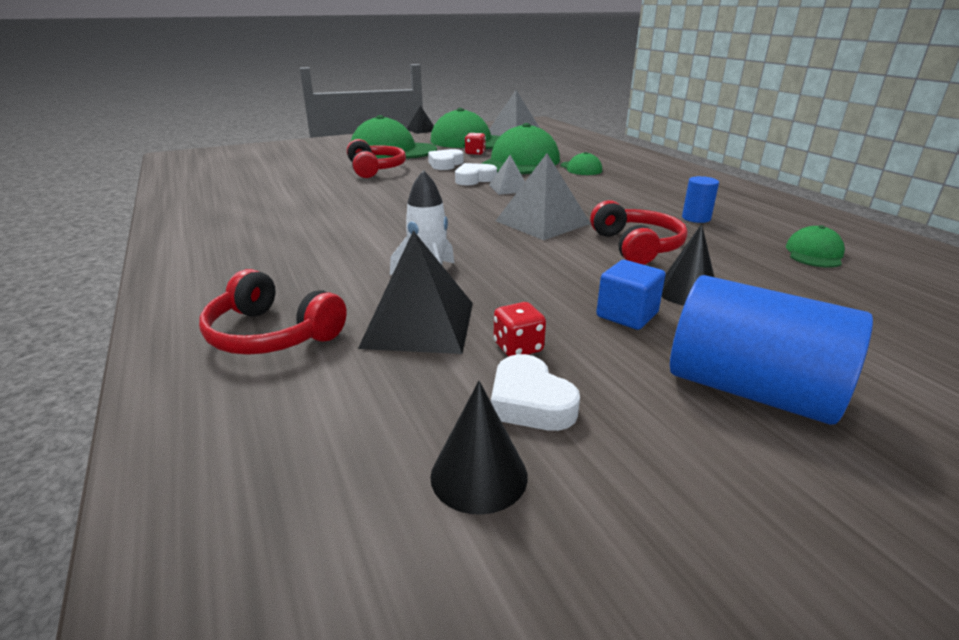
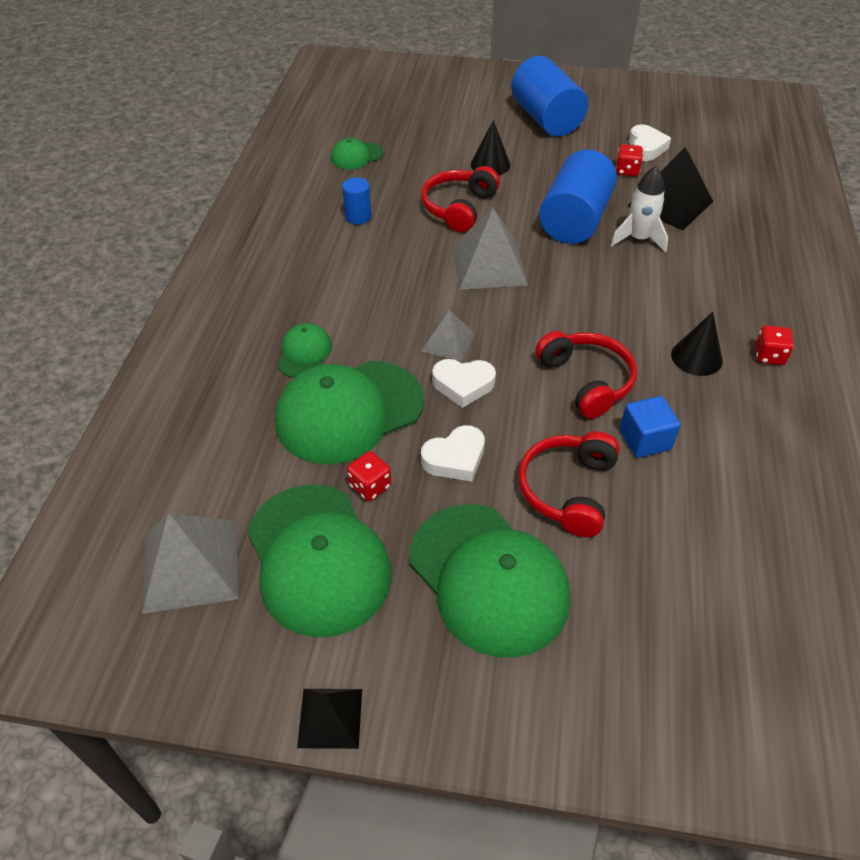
camera: 145 degrees left, 20 degrees up
red headphones [199,269,347,355] -> red headphones moved to [535,331,637,419]
black cone [430,381,528,515] -> black cone moved to [671,312,723,376]
blue cube [596,260,666,330] -> blue cube moved to [620,396,681,458]
none -> blue cylinder [539,150,617,244]
none -> red dice [755,325,794,365]

